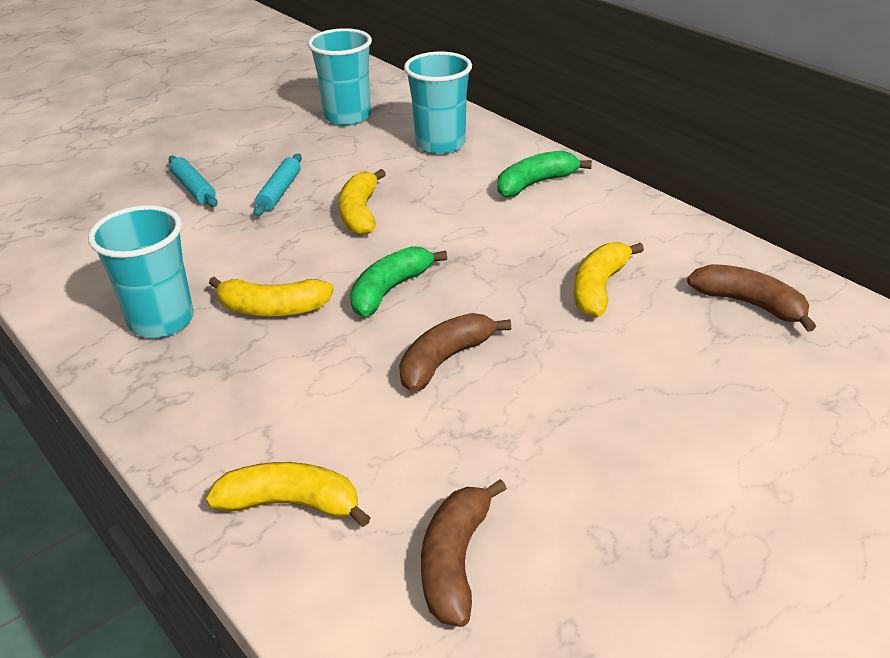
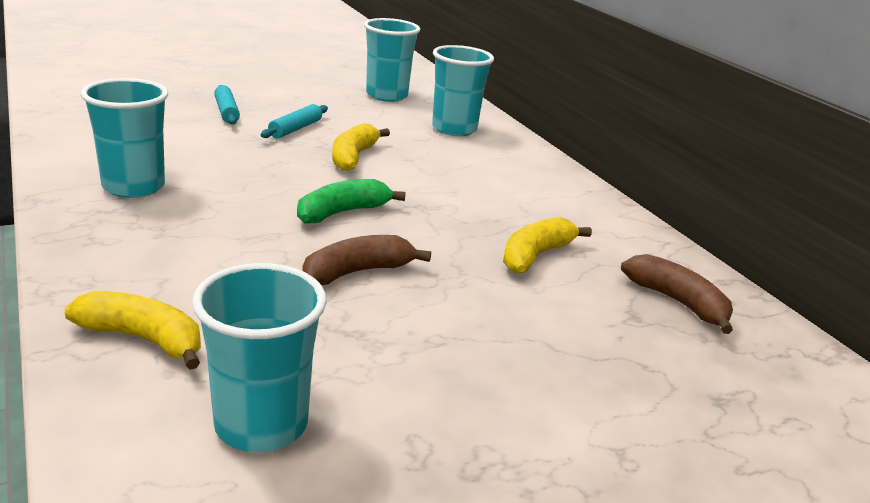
camera: 10 degrees right, 10 degrees down
yellow banana [209,277,334,316] -> none
brown banana [421,479,507,627] -> turquoise cup [192,263,327,452]
green banana [497,151,592,197] -> none

